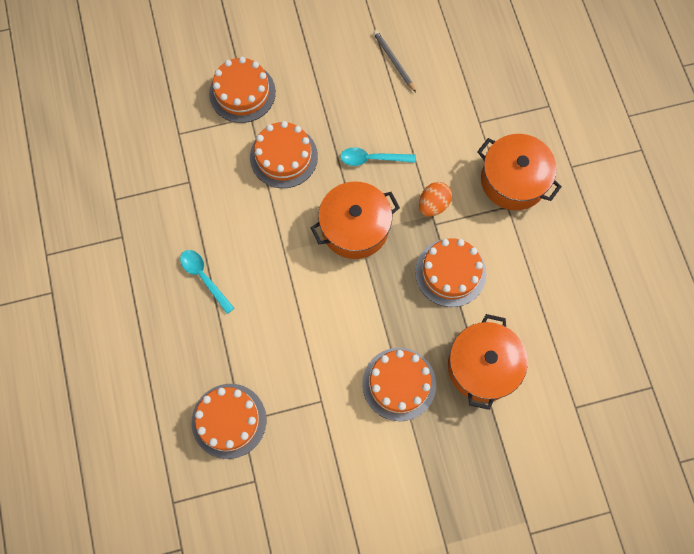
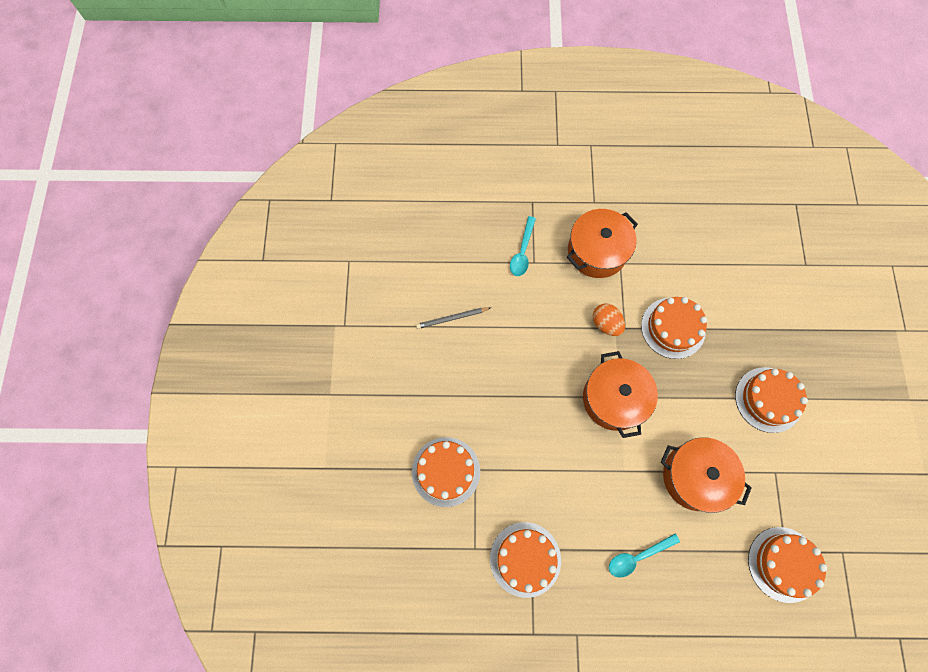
camera: 75 degrees left, 0 degrees up
orange cake [250,121,318,188] -> orange cake moved to [490,522,561,598]
turquoise spoon [340,147,416,166] -> turquoise spoon moved to [510,216,536,276]
orange pot [448,314,528,410] -> orange pot moved to [661,437,752,513]

